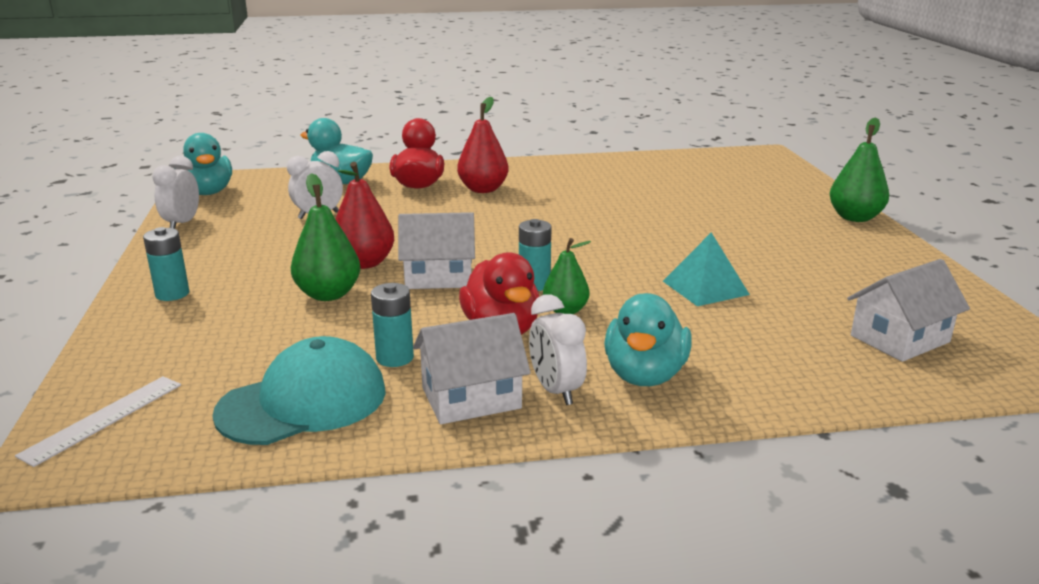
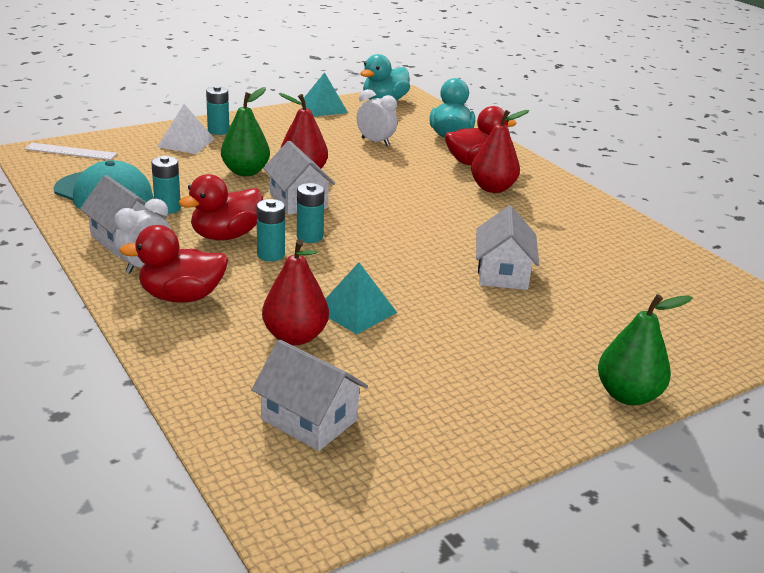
camera: 65 degrees right, 5 degrees up
white clock [152,156,199,229] -> turquoise pyramid [300,72,348,117]
green pear [543,238,591,314] -> turquoise battery [257,199,285,261]
turquoise duck [604,293,692,386] -> red duck [119,225,229,303]
none -> white pyramid [157,104,214,154]
none -> red pear [262,239,329,345]
none -> white house [476,206,539,290]

